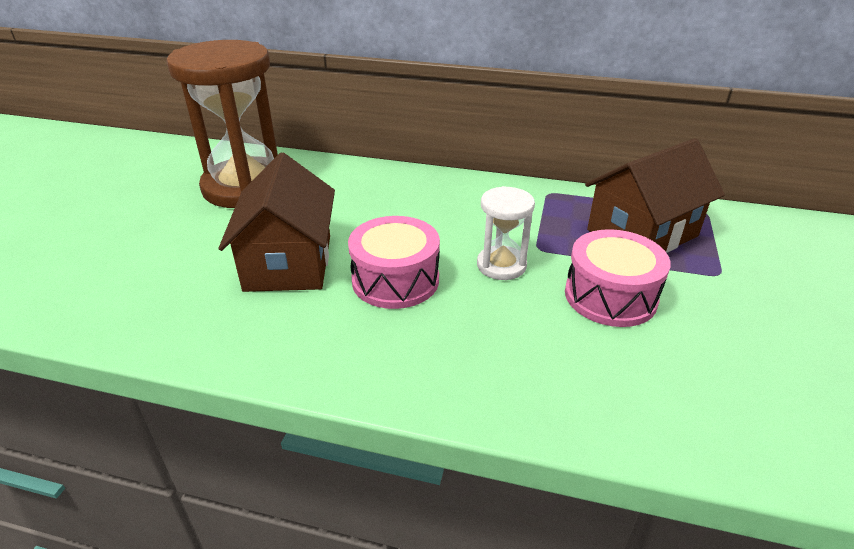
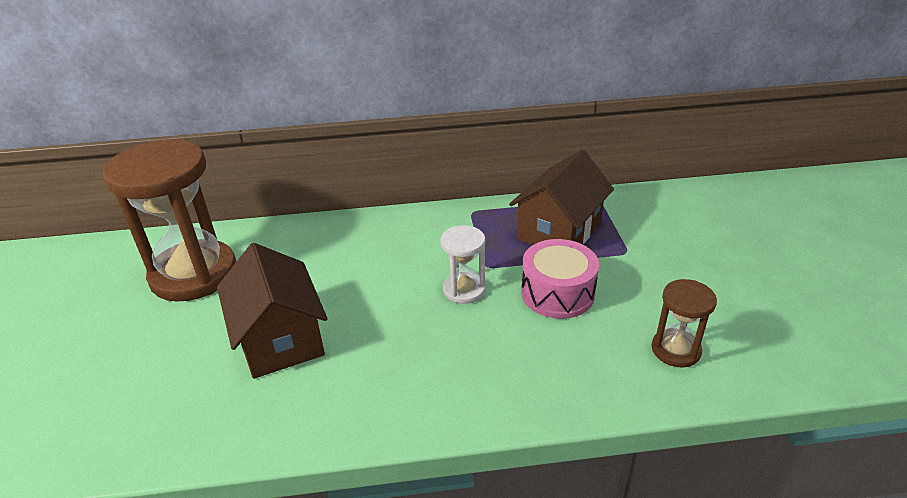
camera: 20 degrees left, 0 degrees up
pink drum [348,216,440,309] -> none
none -> brown hourglass [652,279,717,368]

